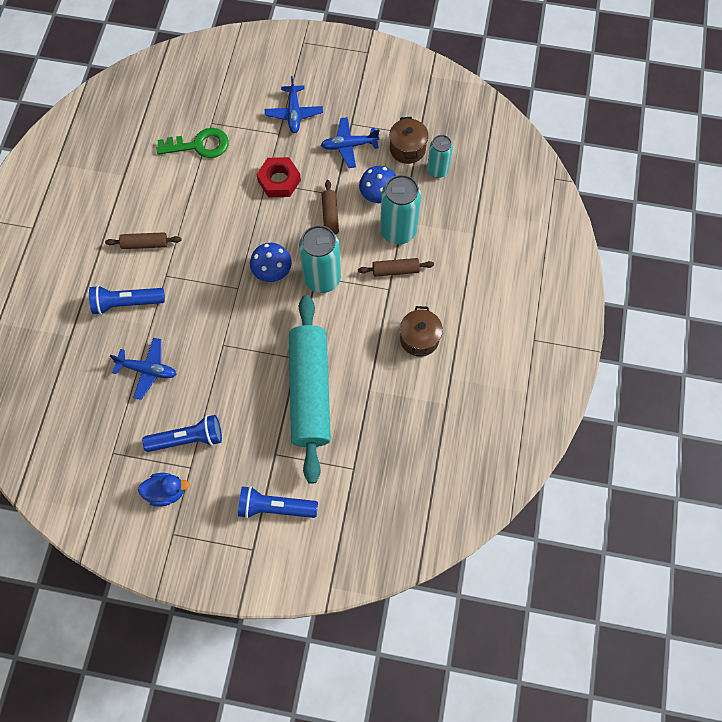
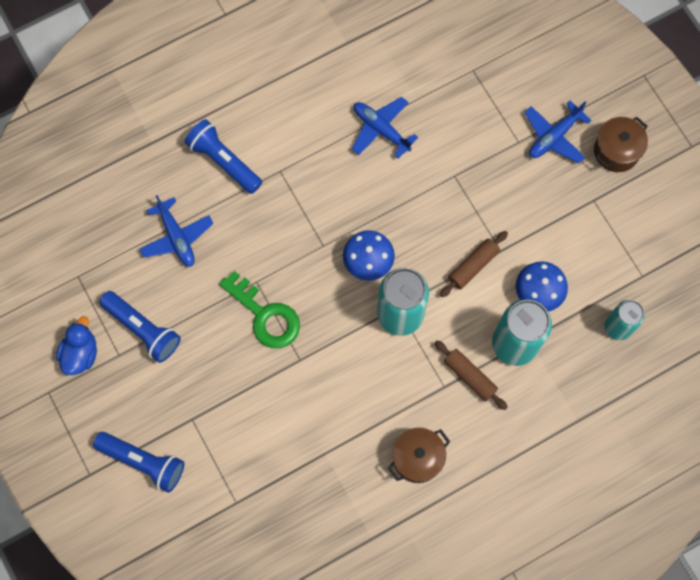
camera: 50 degrees right, 5 degrees up
brown rolling pin [105,232,182,249] -> none
blue duck [138,473,190,507] -> blue duck turned 120 degrees counterclockwise [56,316,97,375]
green key [156,128,229,158] -> green key moved to [219,271,300,348]
blue flashlight [238,486,318,519] -> blue flashlight turned 150 degrees clockwise [93,432,185,493]
red nut [256,157,301,197] -> none
turquoise rolling pin [289,295,331,484] -> none
blue plane [321,117,380,168] -> blue plane moved to [352,97,418,159]
brown pot [389,117,429,164] -> brown pot moved to [594,117,648,172]

